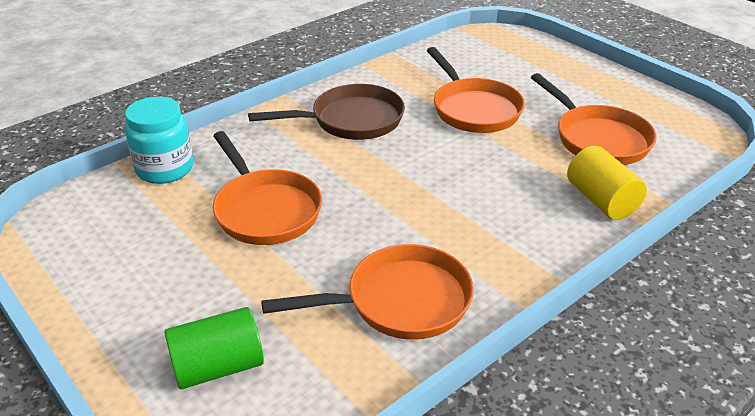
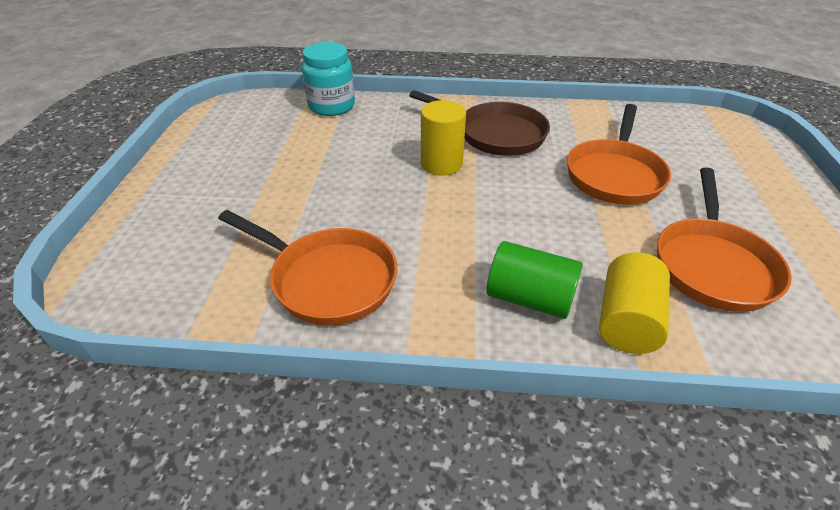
camera: 45 degrees right, 5 degrees up
green cylinder [165,307,264,389] -> green cylinder moved to [487,241,583,319]
orange pan [213,131,322,245] -> none
none -> yellow cylinder [421,100,466,176]

